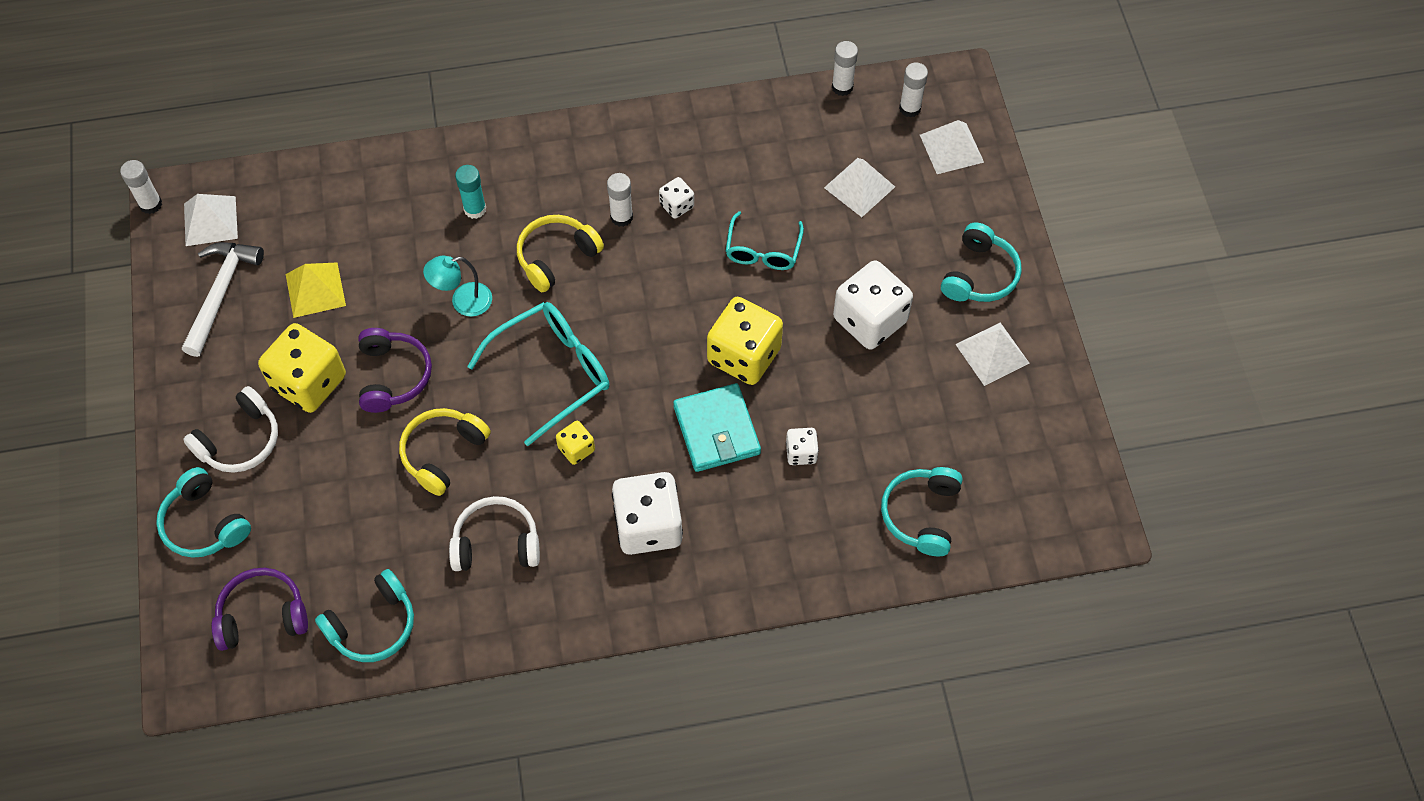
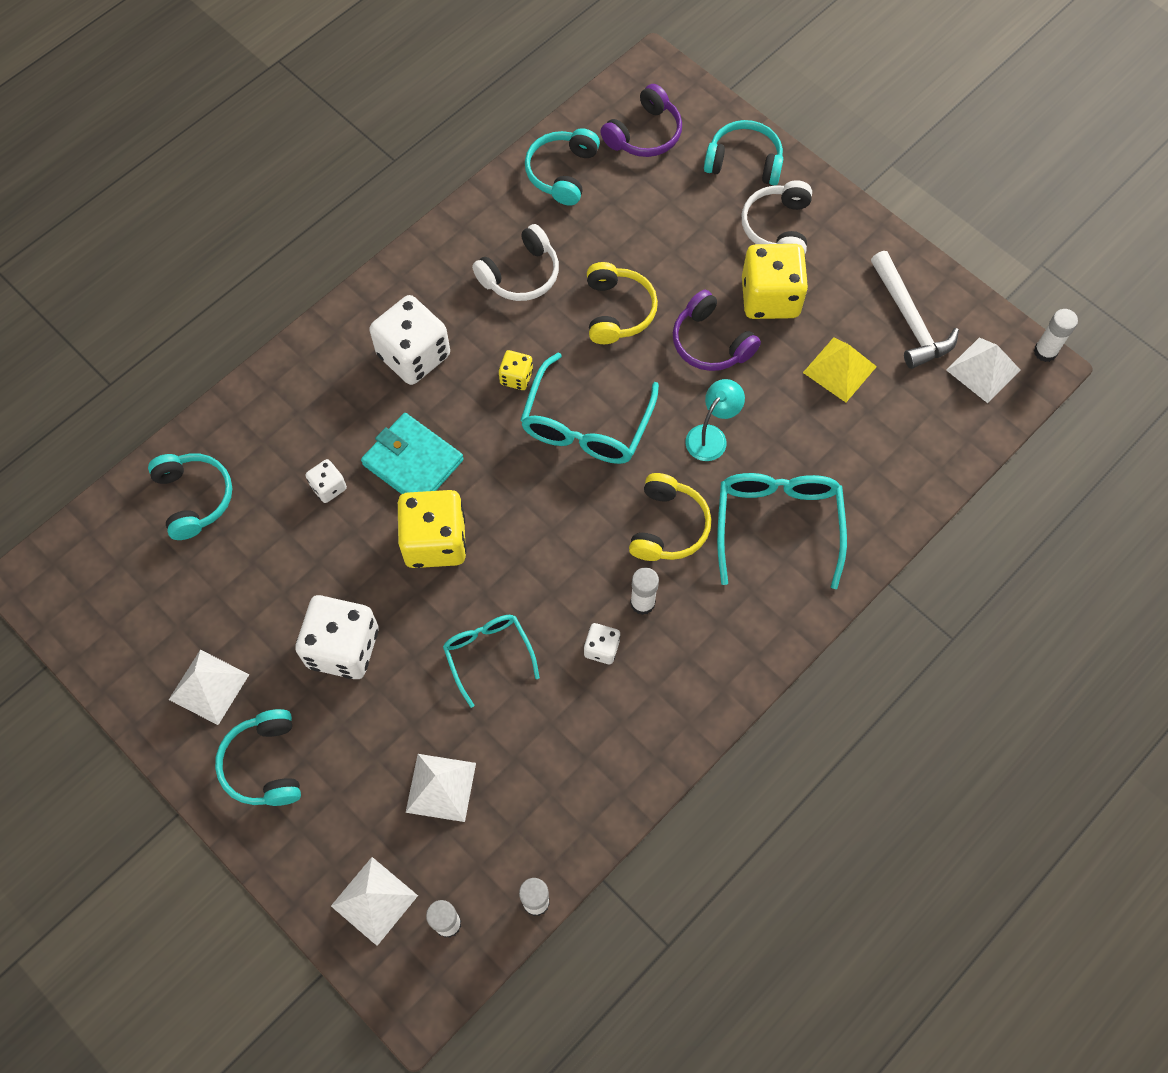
camera: 145 degrees right, 5 degrees up
turquoise glue stick [455,165,486,219] -> turquoise glasses [717,473,847,589]

